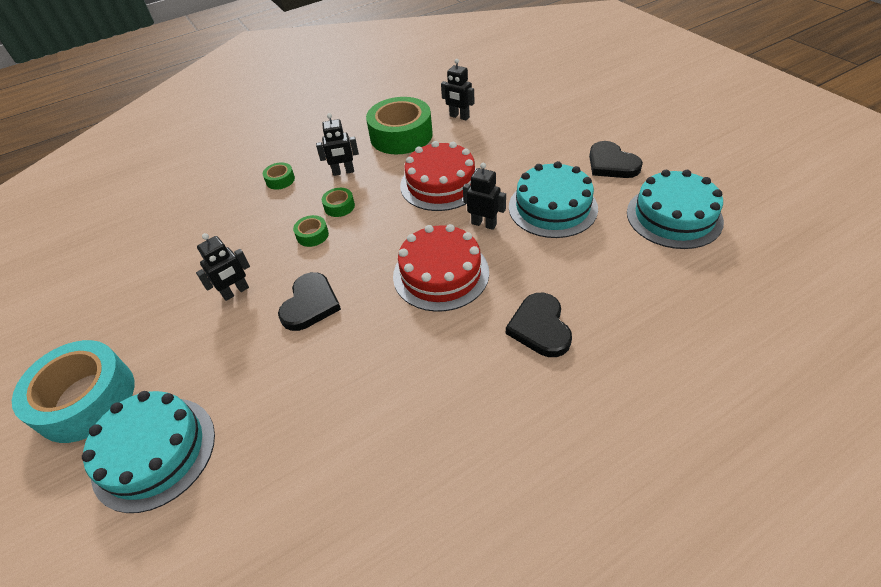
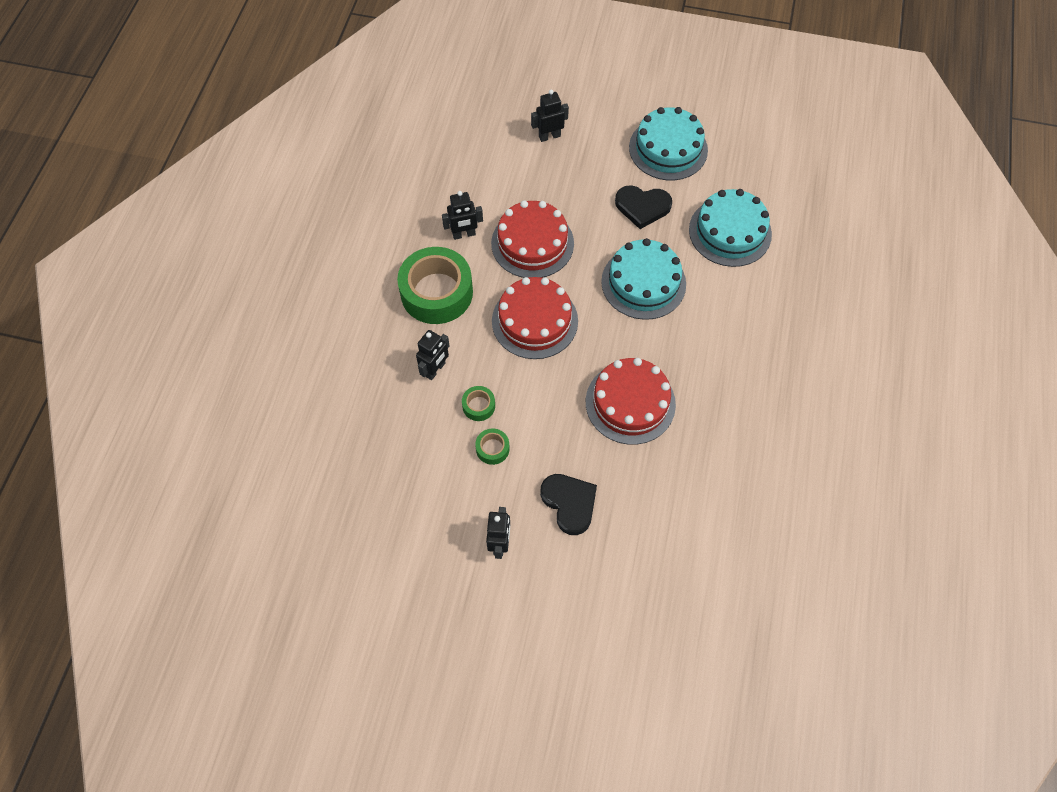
camera: 50 degrees left, 15 degrees up
turquoise tape [12,340,134,443] -> none
turquoise cake [82,391,215,513] -> turquoise cake moved to [629,107,708,180]
green tape [263,162,295,190] -> none
black robot [463,163,506,230] -> black robot moved to [531,90,569,142]
black heart [506,293,572,357] -> none
none -> red cake [491,200,574,278]

